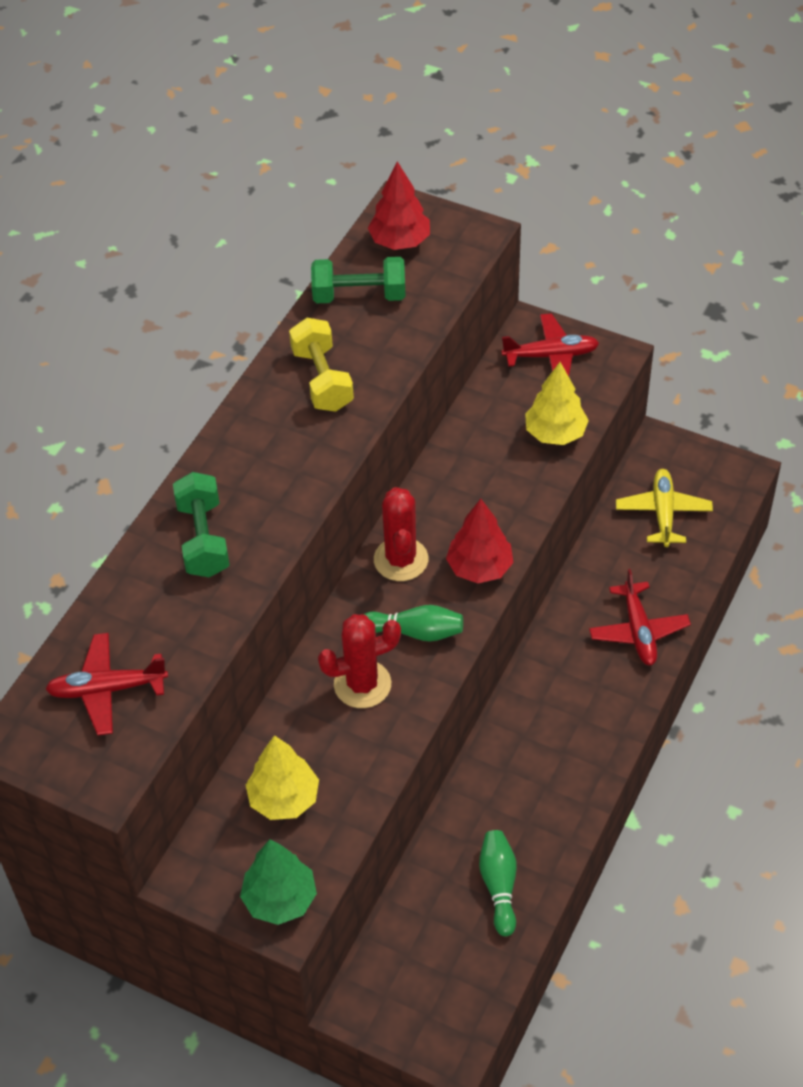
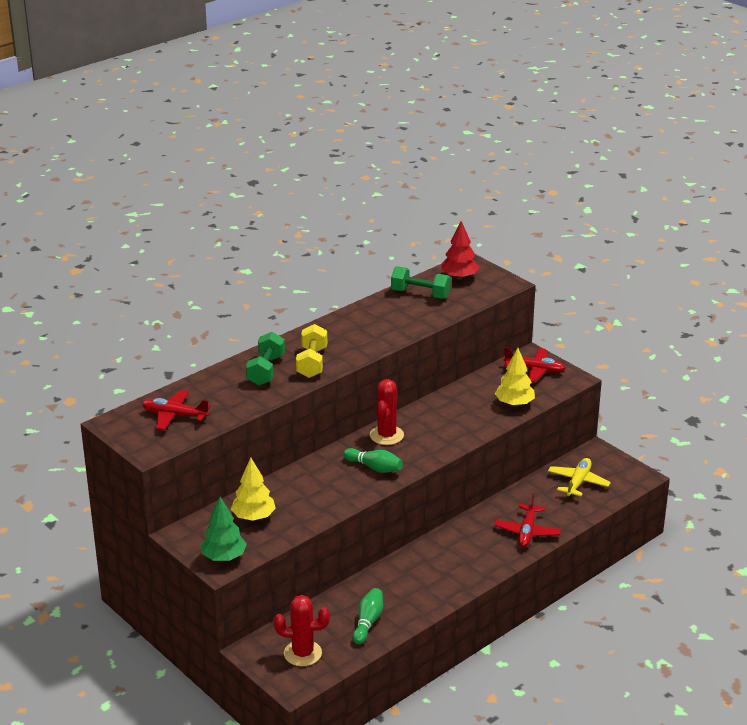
camera: 20 degrees right, 20 degrees down
yellow dumbbell [289,318,354,412] -> yellow dumbbell moved to [296,324,327,378]
red cactus [318,614,401,708] -> red cactus moved to [274,595,330,666]
red tree [446,499,514,583] -> none

